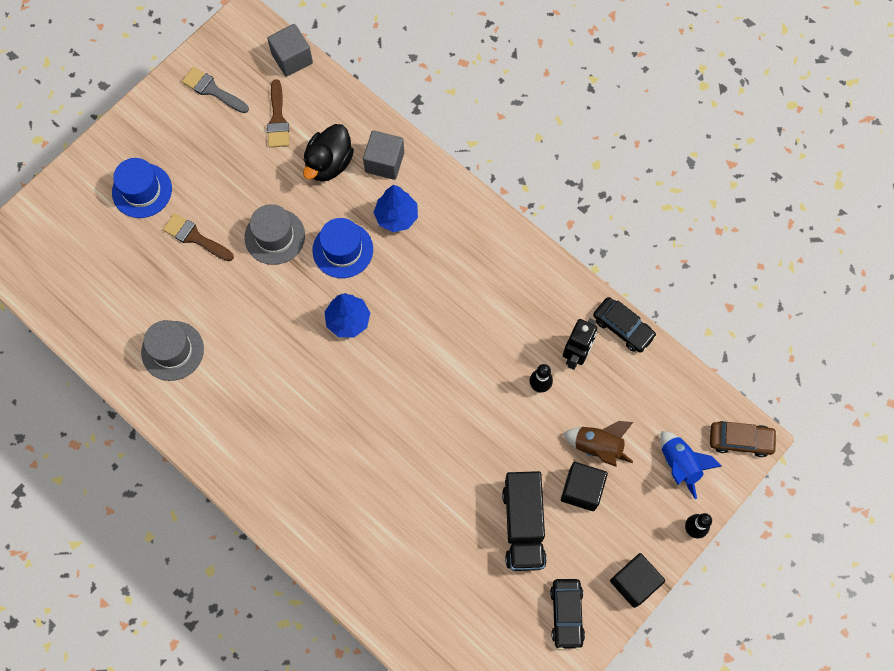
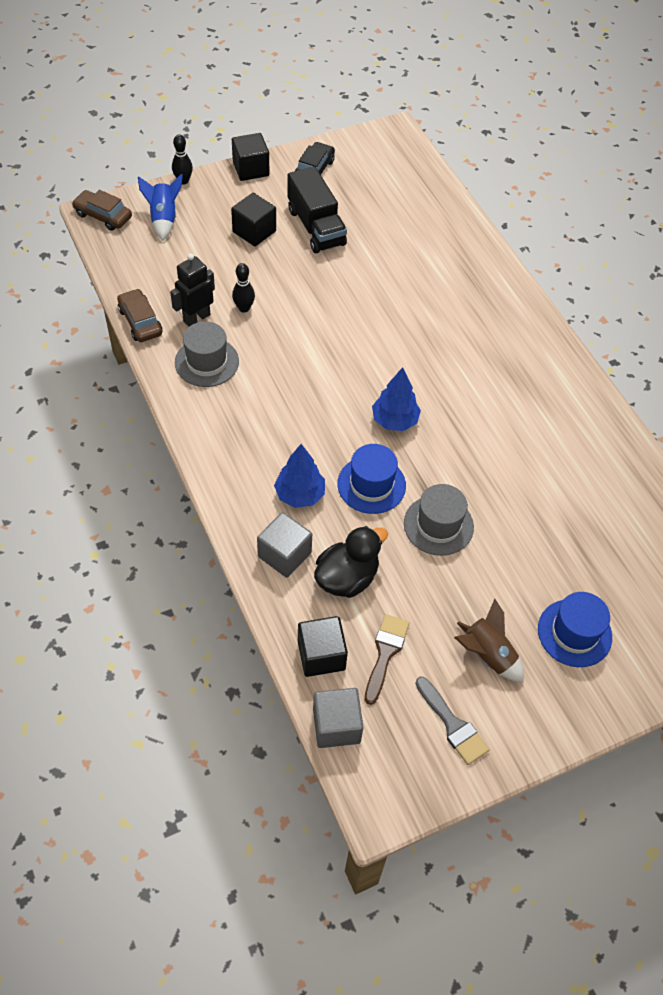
camera: 160 degrees left, 15 degrees down
grey hat [141,320,204,381] -> grey hat moved to [175,321,239,387]
brown brush [163,213,234,261] -> none
black truck [502,471,547,571] -> black truck turned 135 degrees clockwise [288,166,347,253]
brown rocket [563,421,633,467] -> brown rocket moved to [454,599,524,682]
black car [593,297,656,353] -> brown car [117,289,162,342]
none -> black cube [298,616,348,677]

